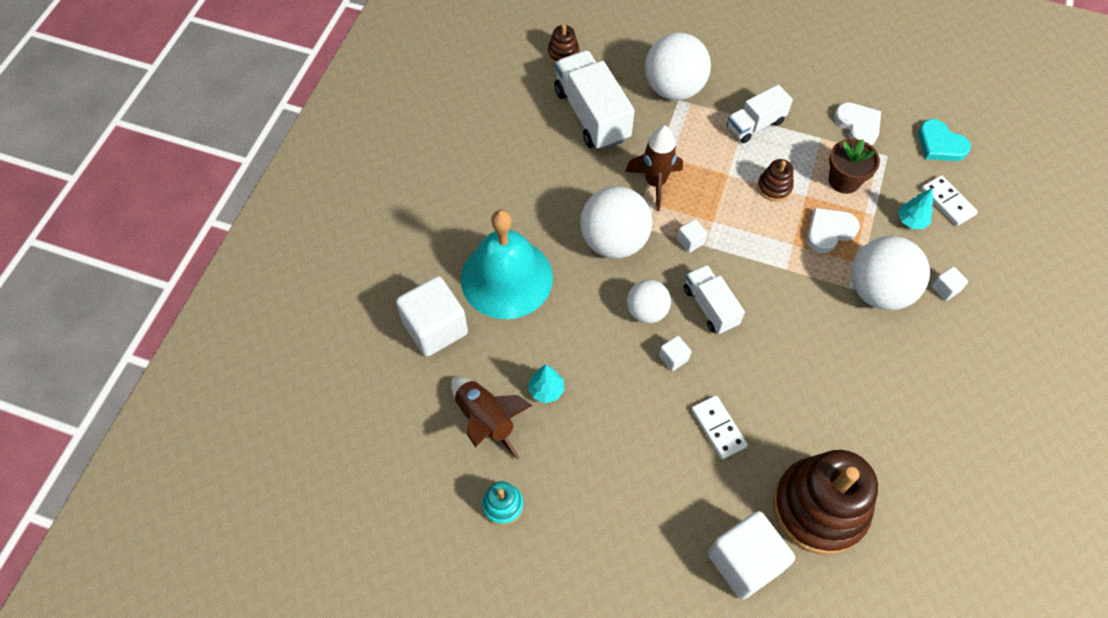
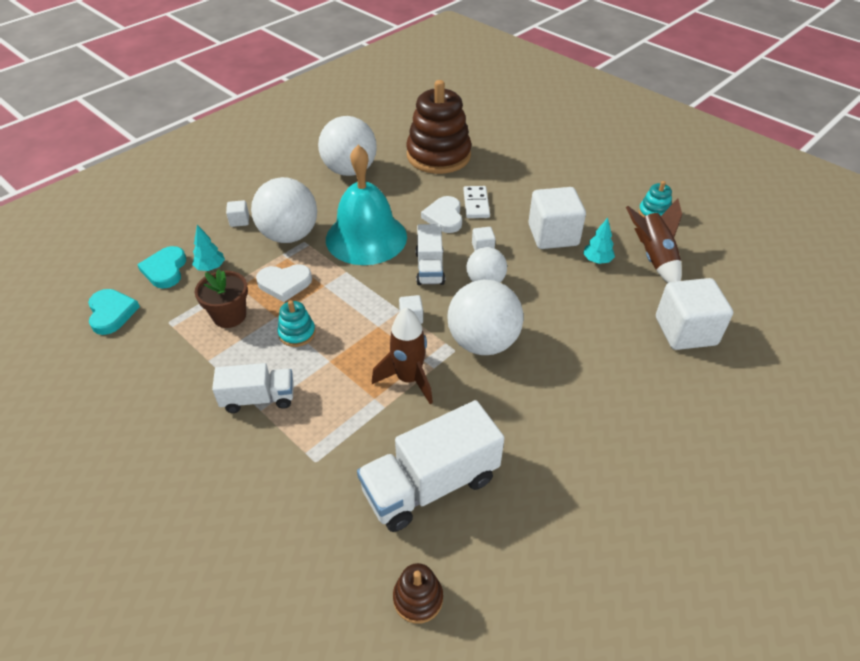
camera: 155 degrees left, 15 degrees down
turquoise bell [461,210,553,319] -> turquoise bell moved to [326,145,407,265]
white truck [554,50,635,150] -> white truck turned 60 degrees clockwise [357,400,504,532]
white ball [645,33,711,100] -> white ball moved to [318,116,377,176]
white cube [708,511,795,600] -> white cube moved to [528,187,586,249]
brown stacking toy [758,159,794,202] -> turquoise stacking toy [277,300,316,347]
white heart [834,102,881,146] -> white heart moved to [421,196,462,233]
white domino [921,175,978,226] -> turquoise heart [137,246,186,289]

